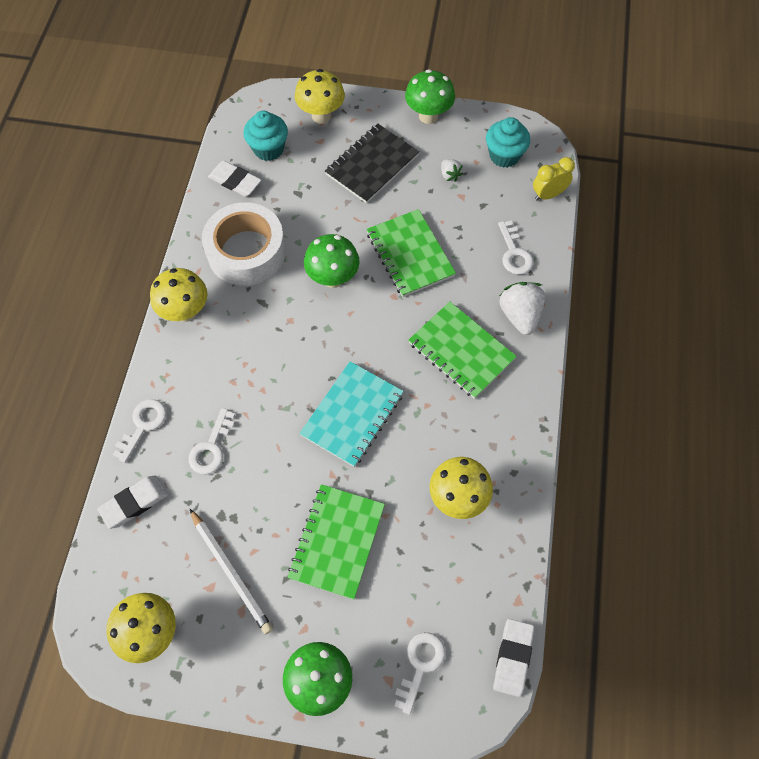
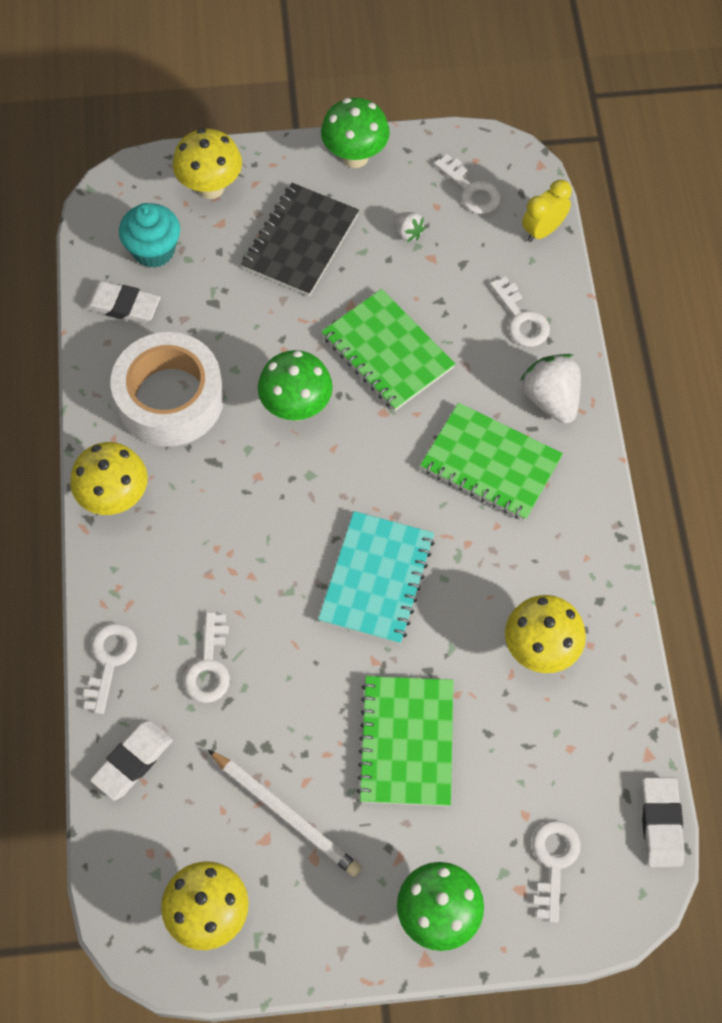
camera: 15 degrees left, 0 degrees up
turquoise cupcake [486,117,530,168] -> white key [434,154,501,214]

